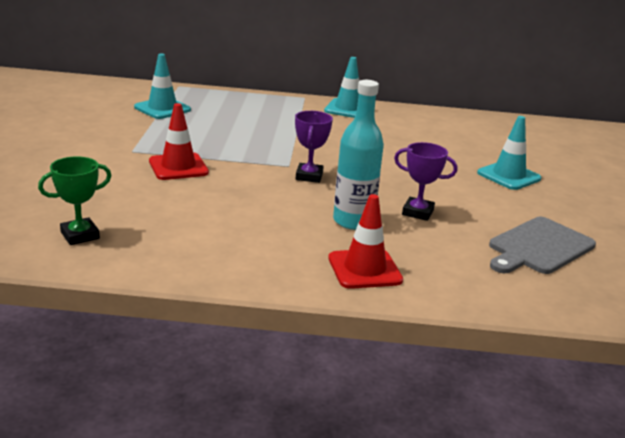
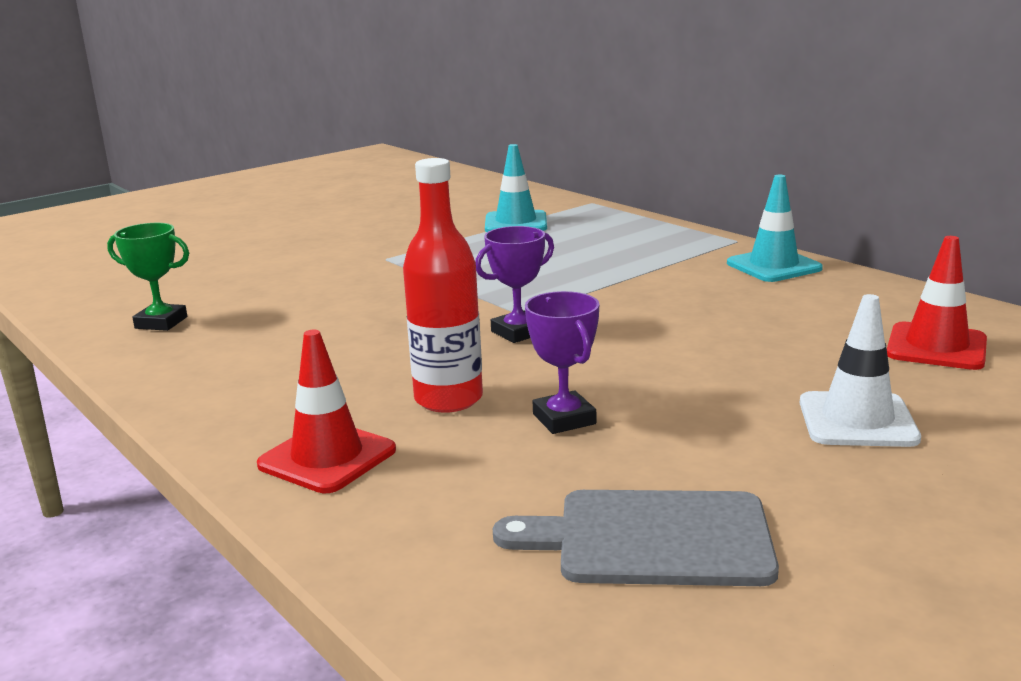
camera: 50 degrees right, 5 degrees down
red traffic cone [149,103,209,180] -> red traffic cone moved to [887,236,987,370]
turquoise bottle [333,80,384,230] -> red bottle [403,158,483,413]
turquoise traffic cone [477,116,541,190] -> white traffic cone [800,294,921,447]

